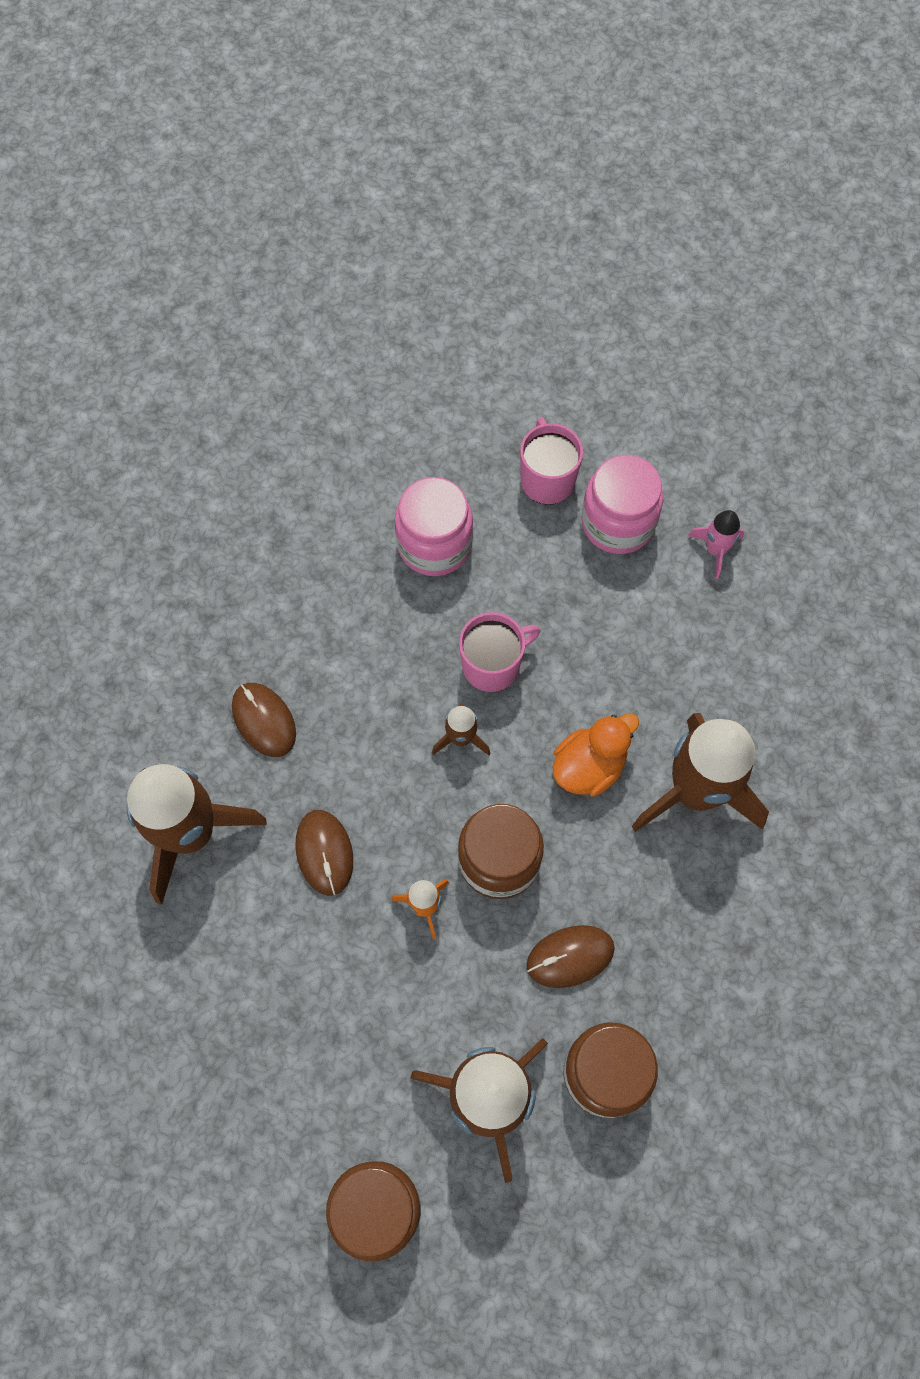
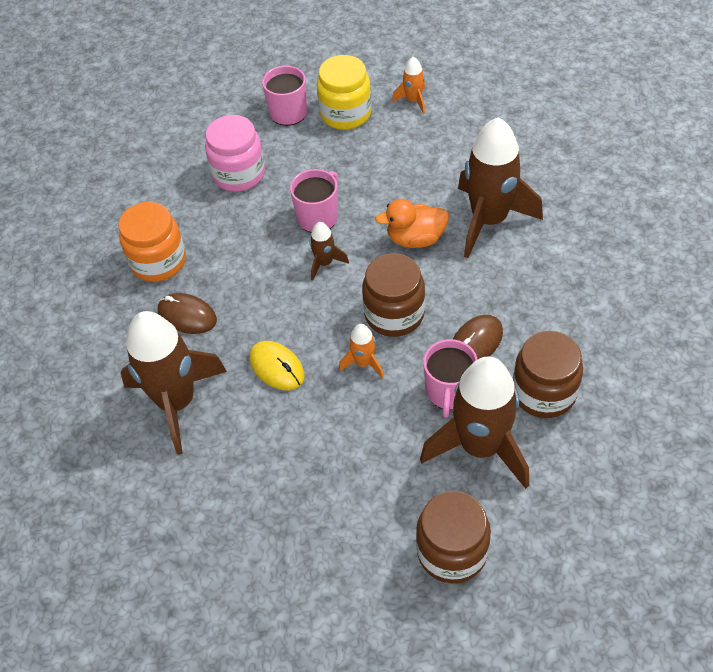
camera: 25 degrees left, 15 degrees down
brown mouse [295,810,353,896] -> yellow mouse [249,341,305,391]
orange duck [553,714,639,797] -> orange duck turned 120 degrees counterclockwise [375,199,449,248]
pink jar [581,455,663,554] -> yellow jar [317,55,372,130]
pink rocket [688,510,744,579] -> orange rocket [392,57,425,114]
none -> orange jar [119,202,186,282]
none -> pink mug [423,339,478,418]

